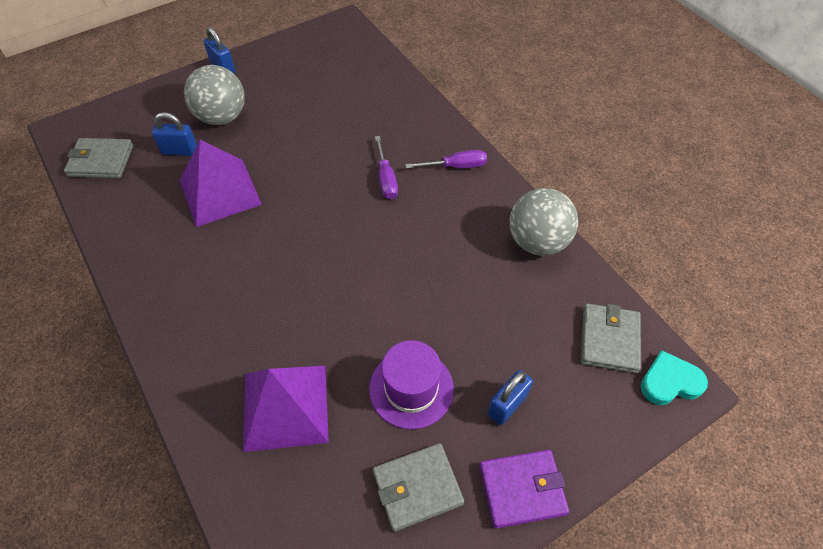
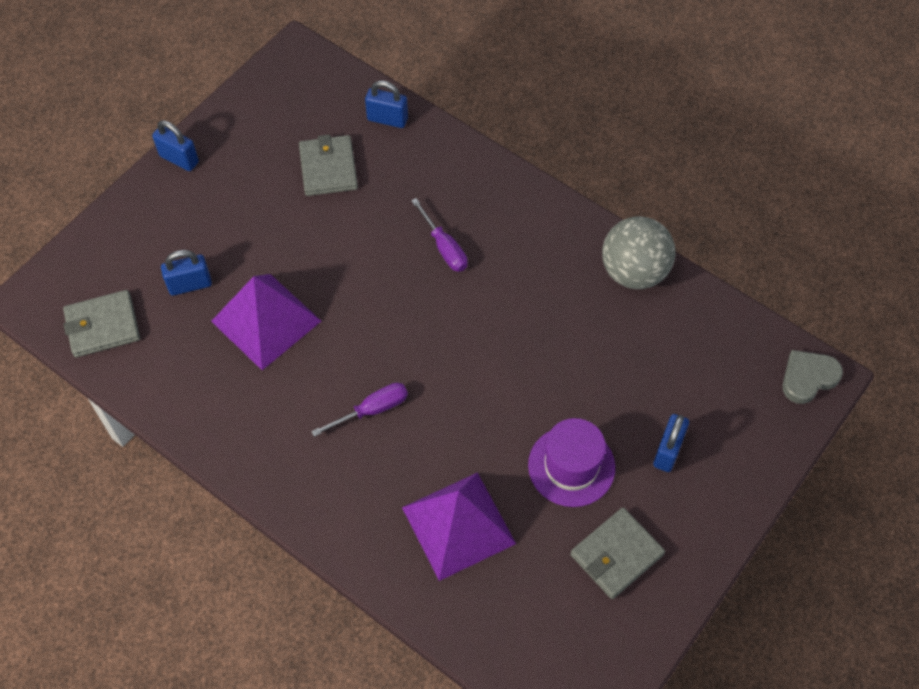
camera: 20 degrees left, 5 degrees up
grey ball [184,65,245,125] -> none
purple screwdriver [405,150,487,168] -> purple screwdriver moved to [311,383,408,437]
purple wallet [479,450,569,529] -> none
grey wallet [581,303,641,373] -> grey wallet moved to [299,134,358,196]
turquoise heart [641,350,708,405] -> grey heart [782,350,843,404]
none -> blue padlock [365,80,408,128]

